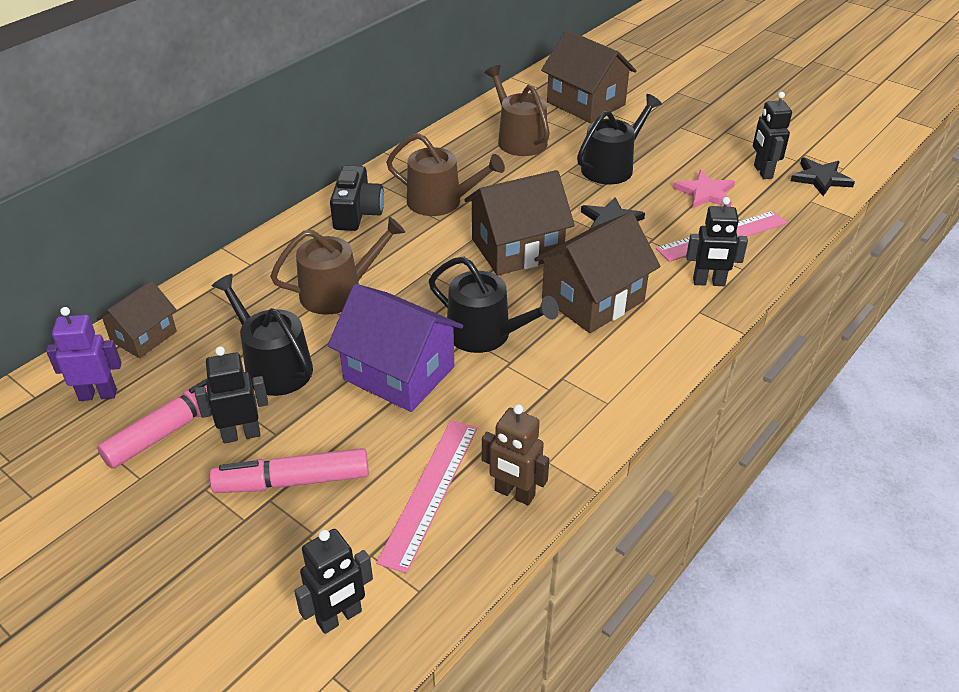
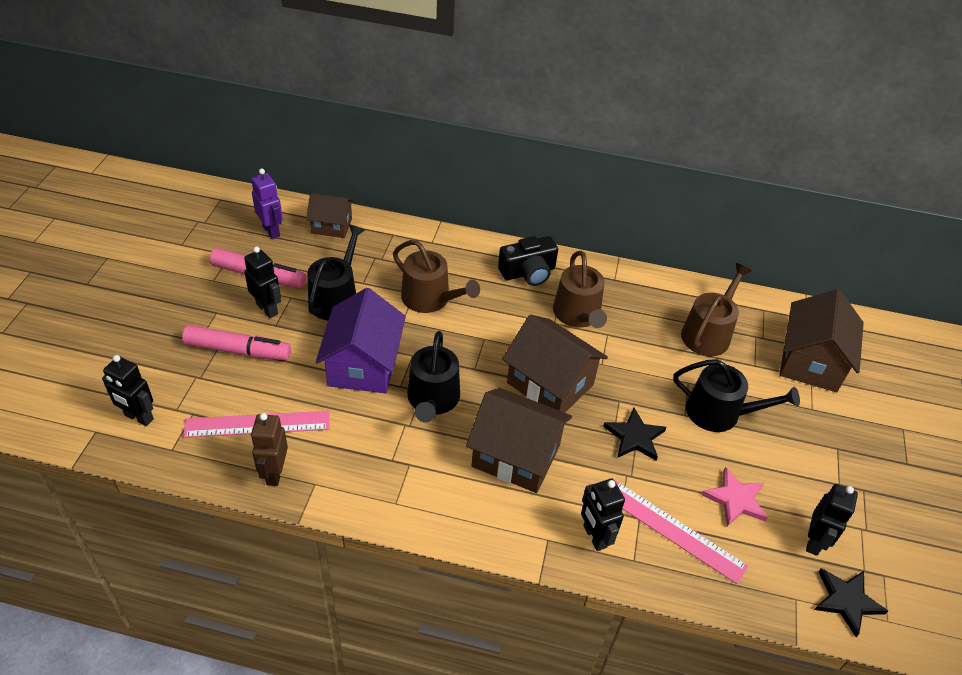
camera: 60 degrees right, 5 degrees up
pink marker [210,448,369,493] -> pink marker turned 135 degrees clockwise [182,325,291,360]
black robot [753,92,792,179] -> black robot turned 150 degrees clockwise [806,484,858,556]

